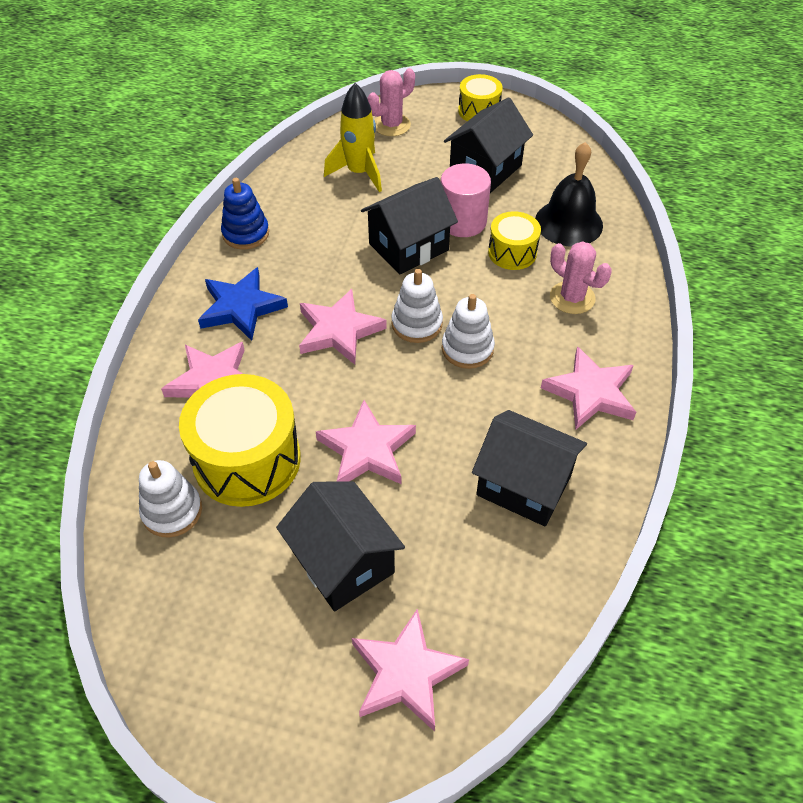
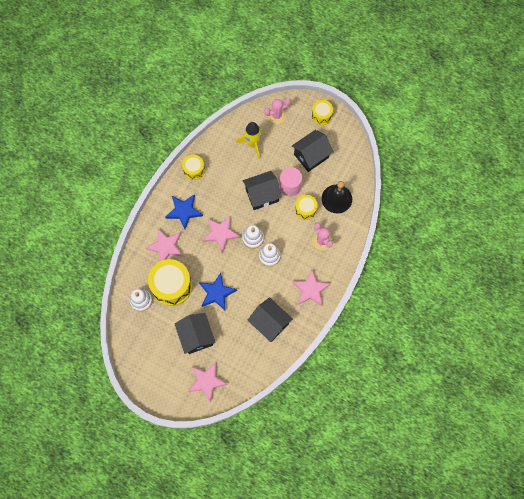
camera: 15 degrees right, 20 degrees up
blue stacking toy [221,178,269,250] -> yellow drum [182,155,205,180]
pink star [316,400,416,484] -> blue star [199,273,237,310]

